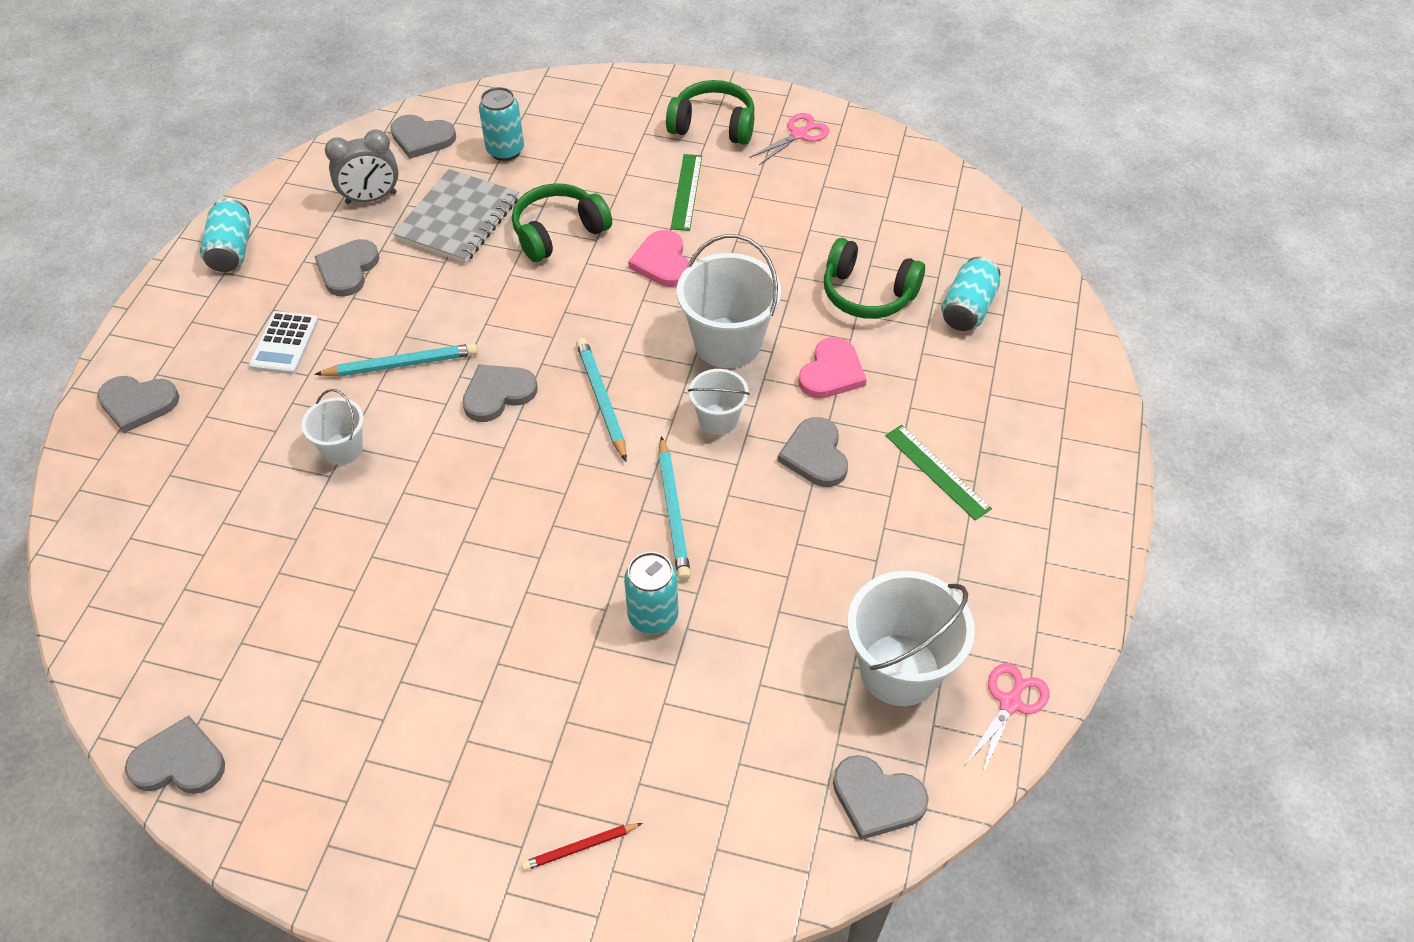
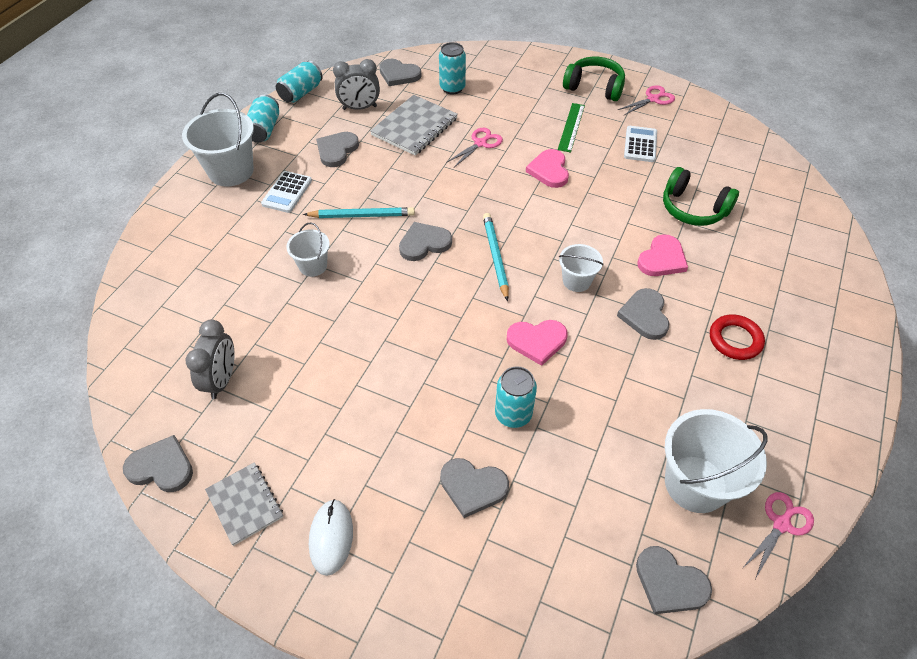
camera: 10 degrees right, 0 degrees up
grey heart [97,376,180,433] -> grey heart moved to [440,458,509,518]
green headphones [512,183,612,262] -> pink scissors [446,128,503,167]
red pencil [521,823,642,871] -> none
turquoise pencil [658,436,691,581] -> pink heart [507,320,568,366]
white bucket [677,234,781,368] -> white bucket moved to [182,93,254,186]
green ruler [885,425,992,520] -> red ring [710,315,765,360]
turquoise can [941,257,1000,331] -> turquoise can moved to [276,61,323,103]
none -> grey clock [186,319,234,399]
none -> grey notebook [205,462,283,546]
none -> white mouse [309,499,353,576]
none -> white calculator [624,126,657,162]

